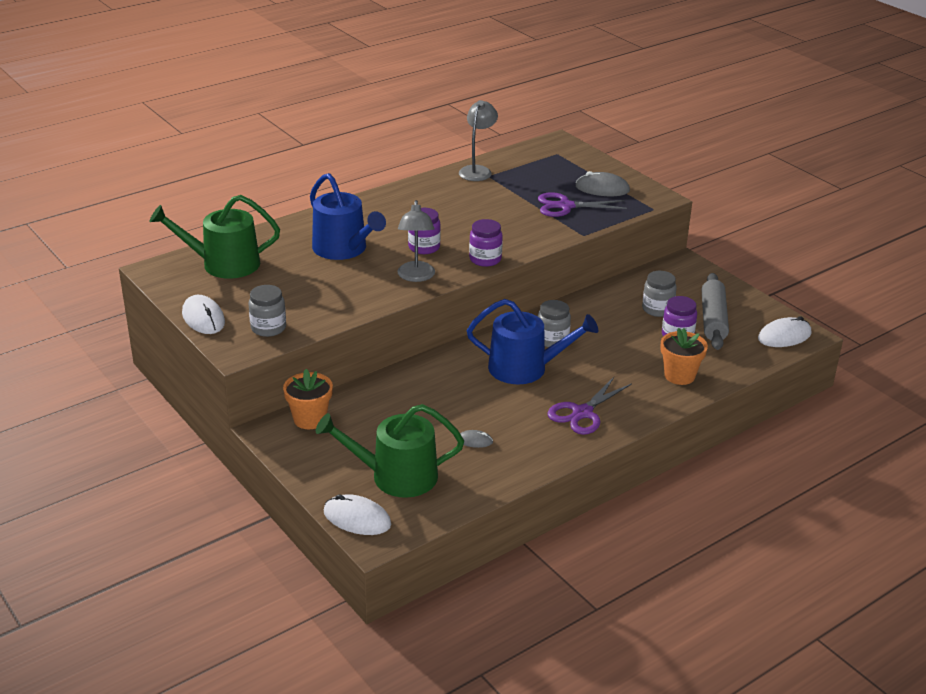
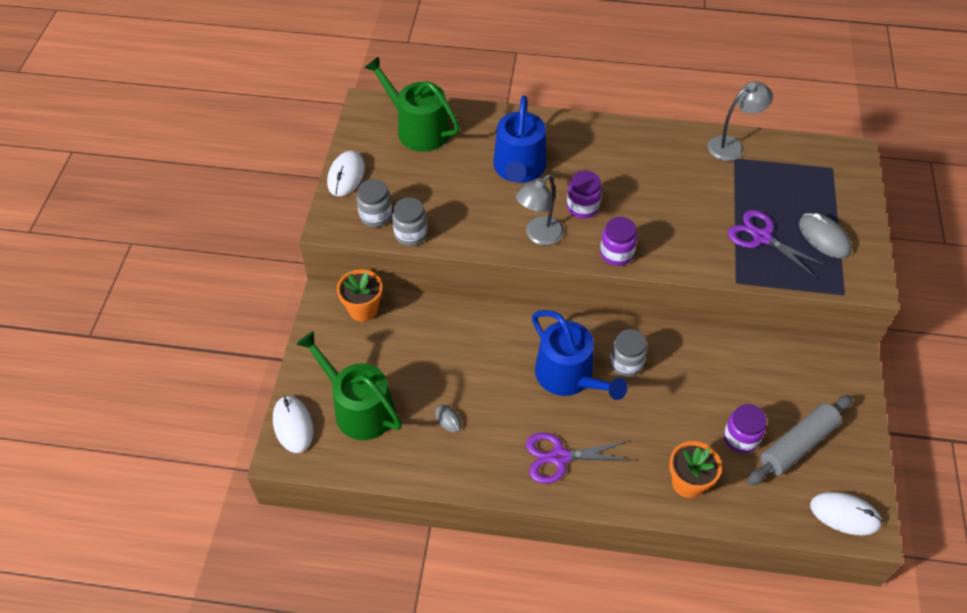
camera: 45 degrees right, 20 degrees up
grey jar [642,271,677,317] -> grey jar moved to [392,197,428,246]

